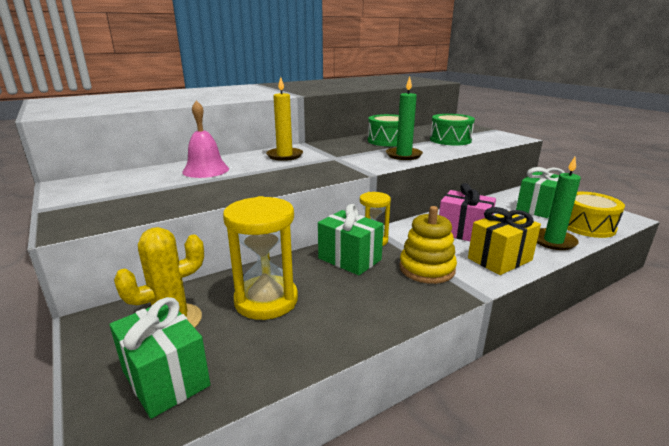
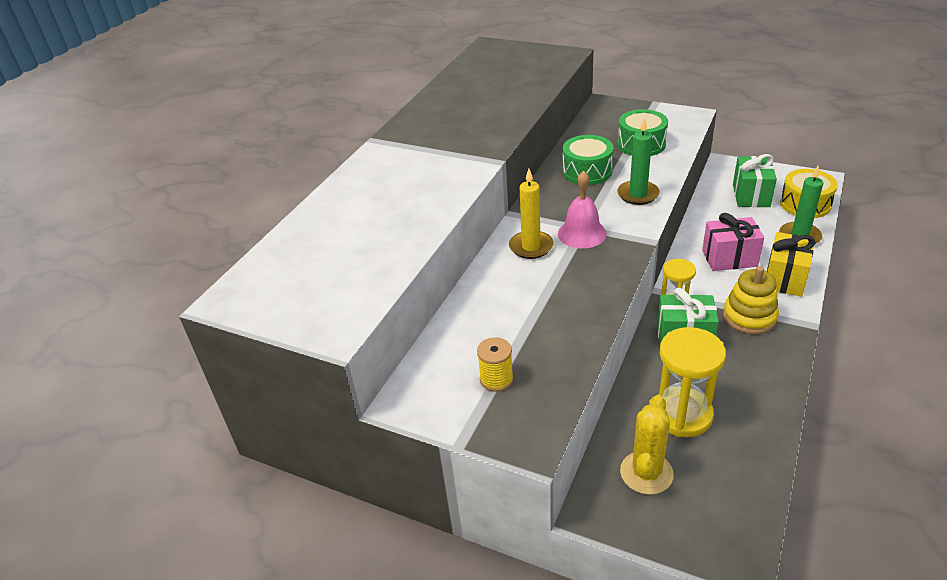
camera: 30 degrees left, 15 degrees up
green gift [109,297,211,419] -> none
pink bell [182,100,229,178] -> pink bell moved to [558,171,607,249]
none -> yellow spool [477,337,513,392]

